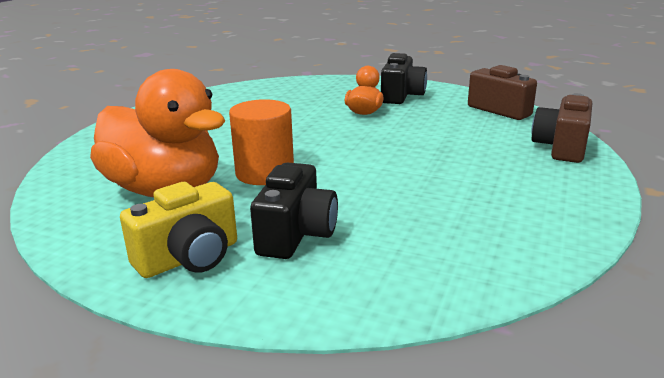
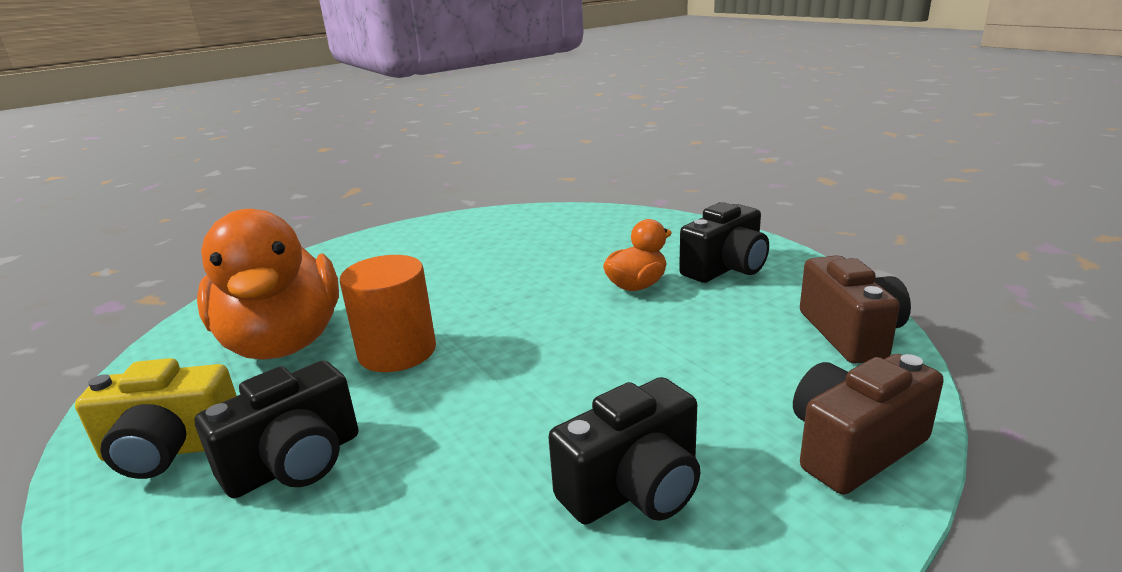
camera: 35 degrees right, 0 degrees up
none -> black camera [548,377,700,525]

